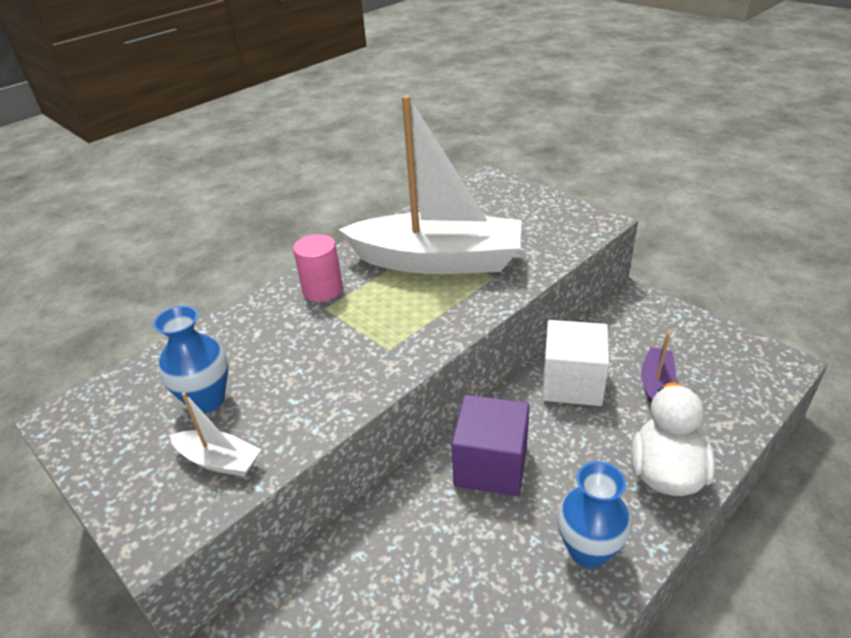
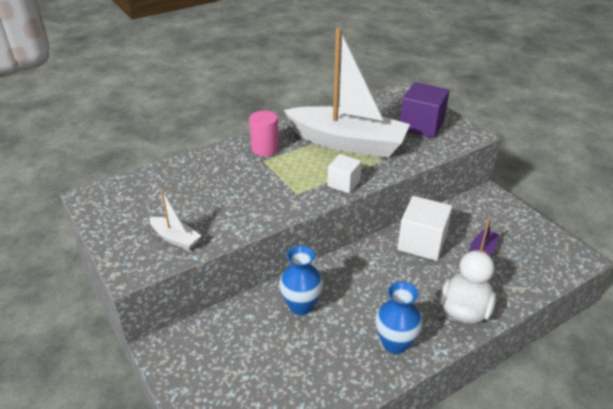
camera: 10 degrees right, 0 degrees up
blue vase [153,306,228,413] -> blue vase moved to [279,246,323,315]
purple cube [451,395,530,496] -> purple cube moved to [400,82,449,138]
none -> white cube [327,154,362,194]

